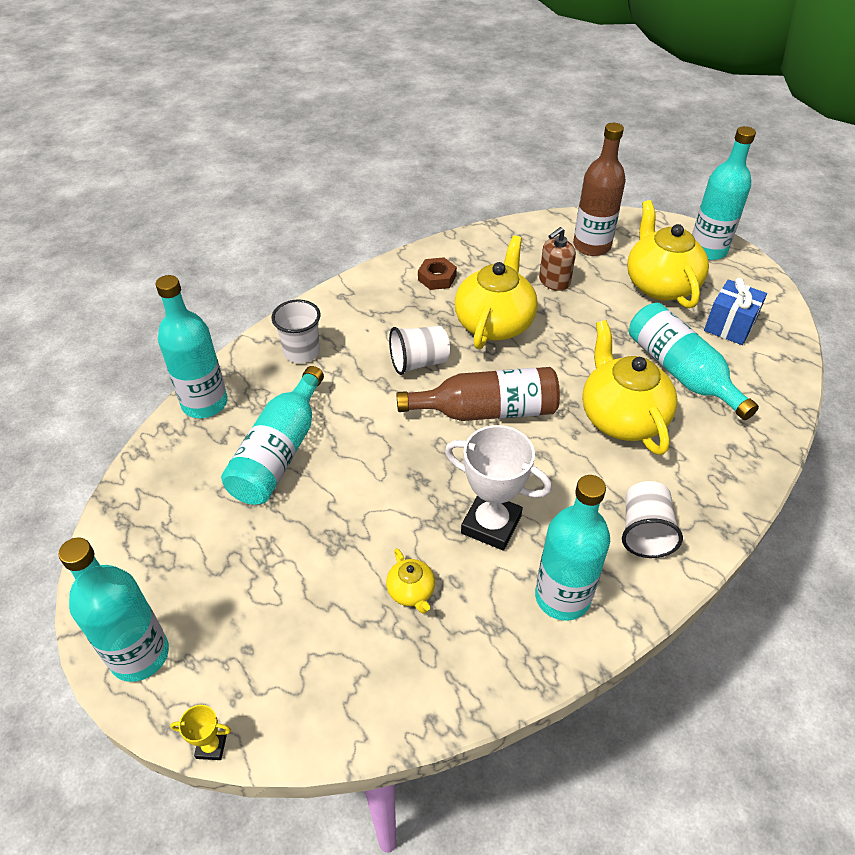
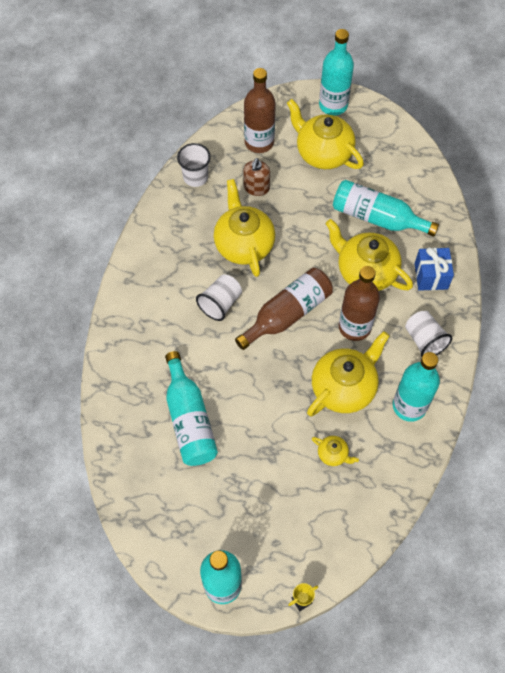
camera: 35 degrees left, 15 degrees up
turquoise bottle [156,275,228,418] -> none
white cup [272,299,320,363] -> white cup moved to [177,143,211,187]
brown nut [418,257,457,290] -> none
white trophy [445,425,552,551] -> yellow teapot [307,331,389,416]
blue gift [704,278,767,345] -> blue gift moved to [414,247,454,291]
none -> brown bottle [339,266,380,341]

